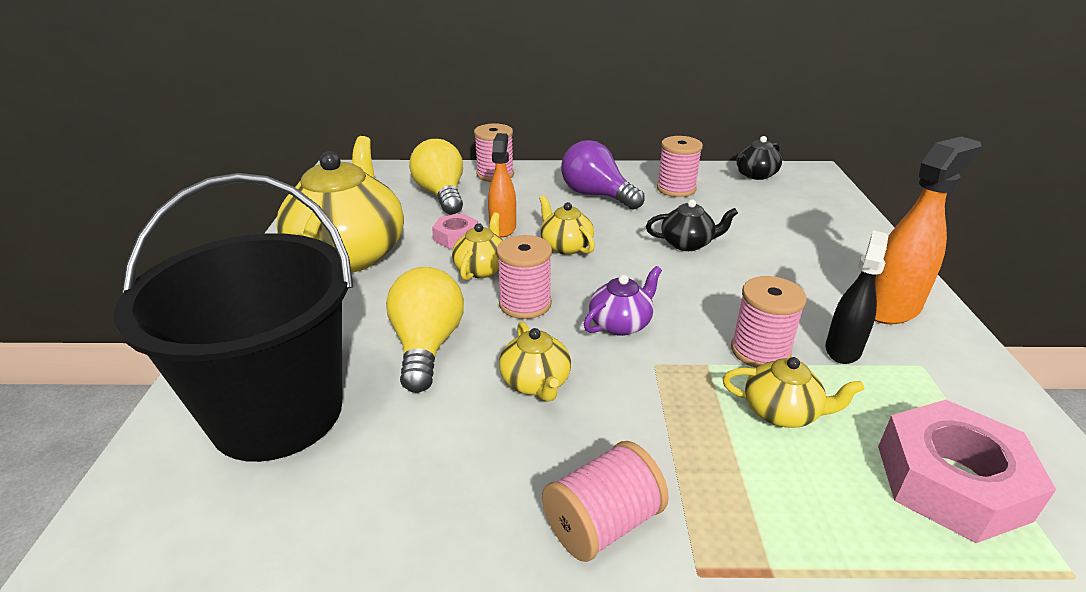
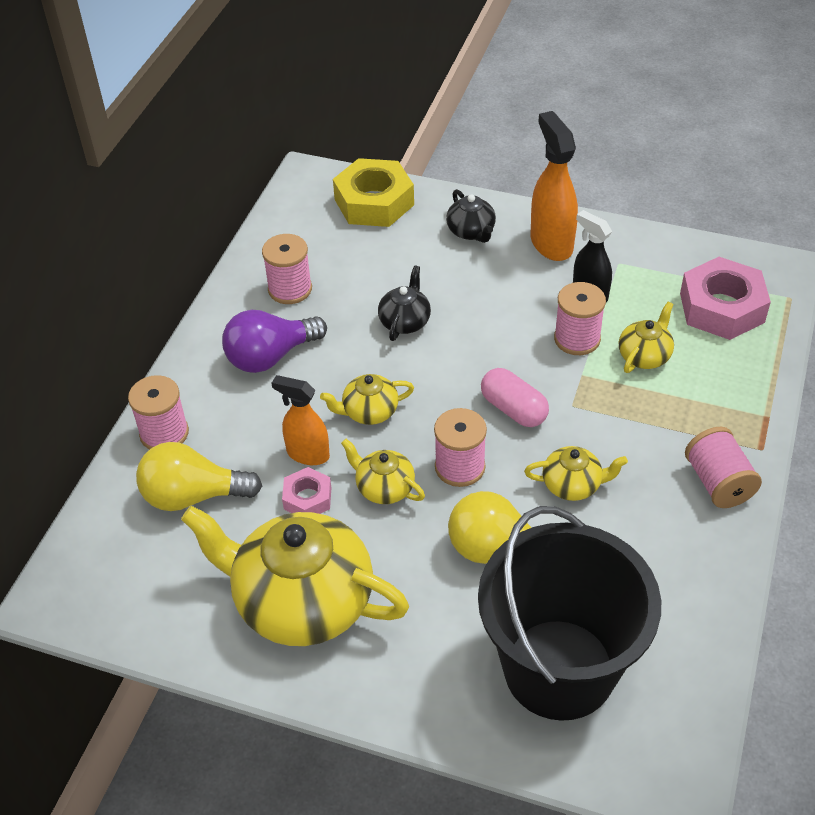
camera: 70 degrees left, 15 degrees up
purple teapot [584,266,662,336] -> pink capsule [481,368,549,427]
black teapot [736,136,782,180] -> black teapot moved to [446,189,496,243]
none -> yellow nut [333,158,414,227]

